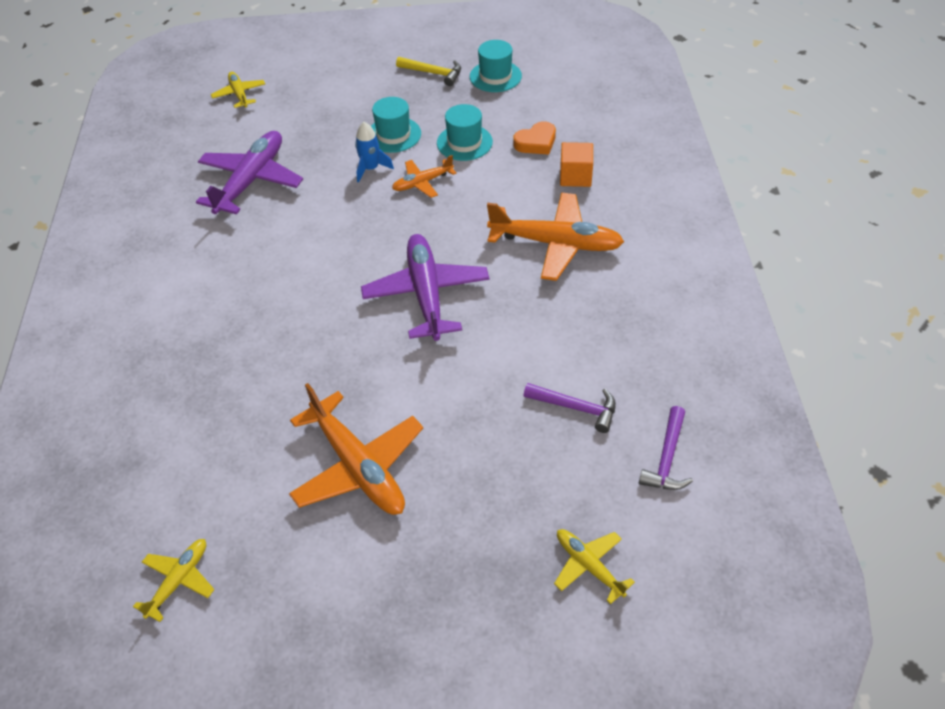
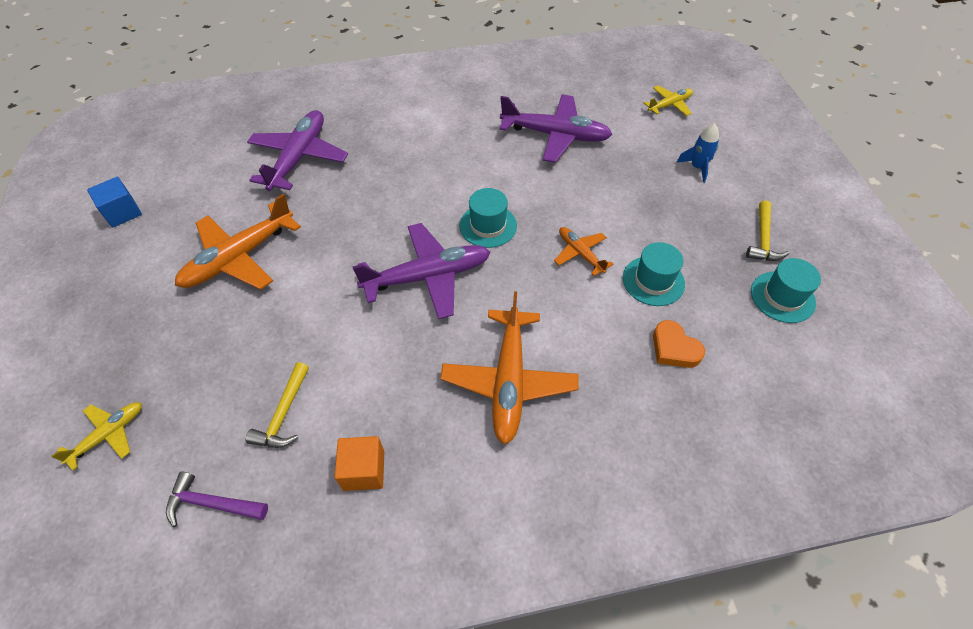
camera: 80 degrees right, 5 degrees up
yellow plane [133,539,215,622] -> none
blue rocket [355,122,394,183] -> blue rocket moved to [677,123,719,183]
turquoise hat [371,97,421,153] -> turquoise hat moved to [459,188,517,248]
purple hammer [523,383,616,433] -> yellow hammer [246,362,309,448]
orange cube [560,142,593,187] -> orange cube moved to [335,436,384,491]
none -> blue cube [87,177,142,228]
none -> purple plane [247,110,348,191]

